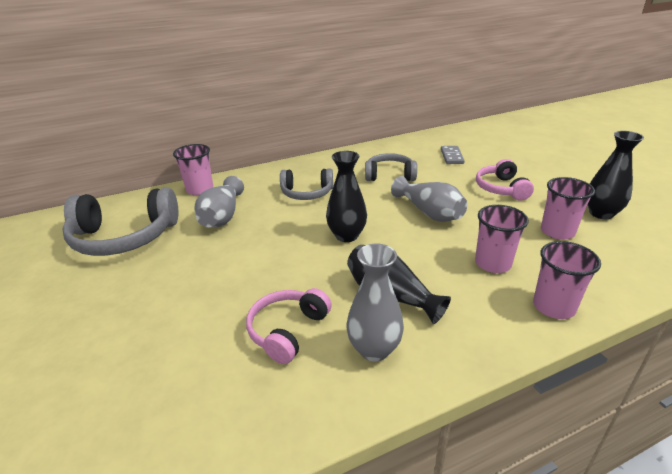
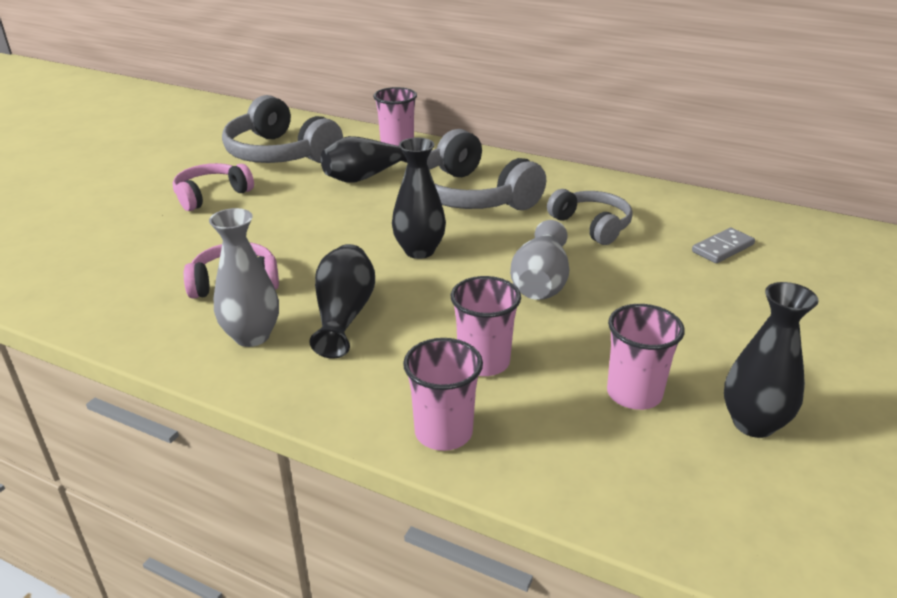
camera: 50 degrees right, 0 degrees up
grey vase [195,176,244,228] -> black vase [321,136,407,183]
grey headphones [280,169,333,200] -> grey headphones [427,129,546,210], size x1.67
pink headphones [476,159,534,201] -> pink headphones moved to [173,163,254,211]

